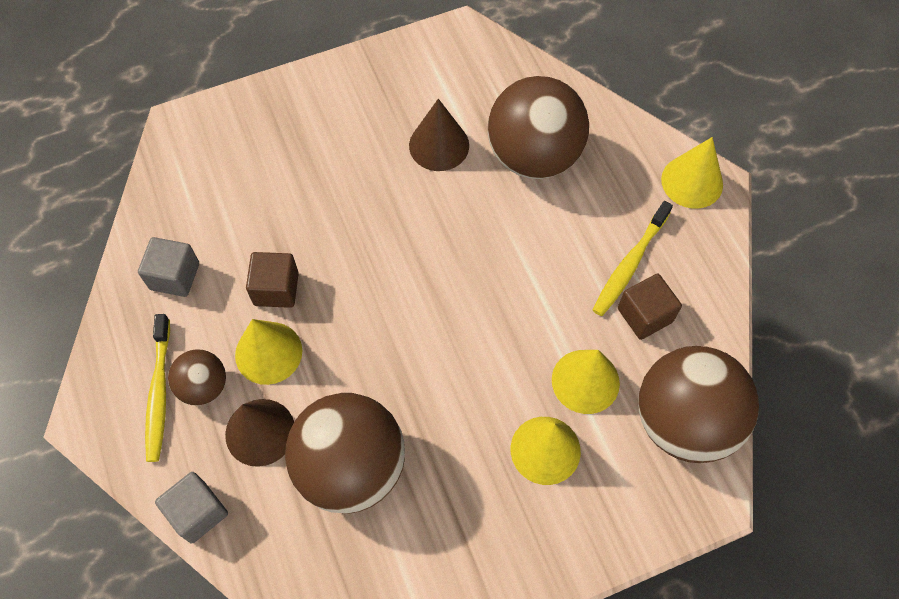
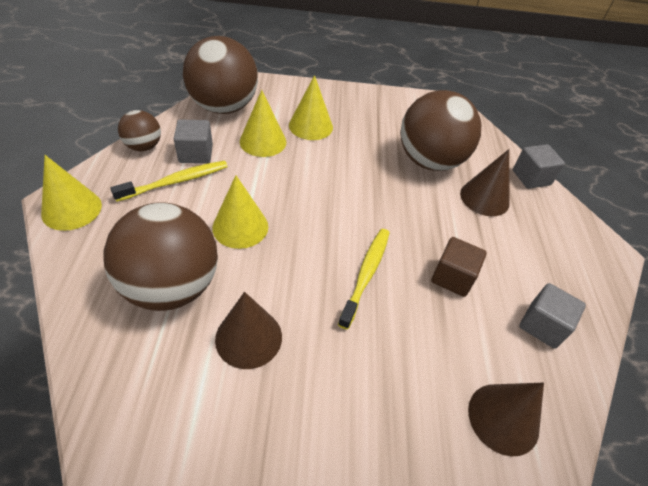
camera: 160 degrees left, 15 degrees down
yellow toothbrush [145,314,170,462] -> yellow toothbrush moved to [338,229,390,329]
brown ball [168,349,226,405] -> brown ball moved to [118,110,161,151]
yellow cone [235,319,302,385] -> yellow cone moved to [212,175,268,249]
brown cube [618,273,682,340] -> grey cube [174,119,213,164]
none -> brown cone [468,383,544,456]

